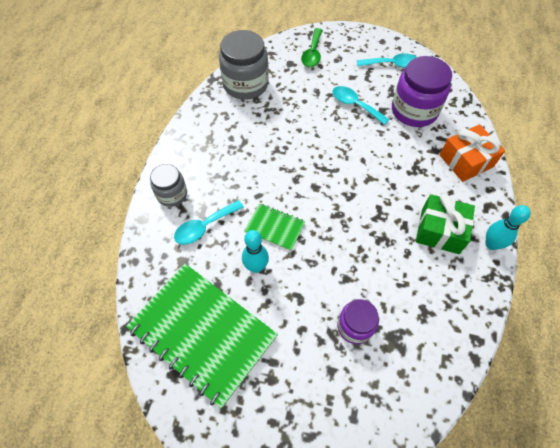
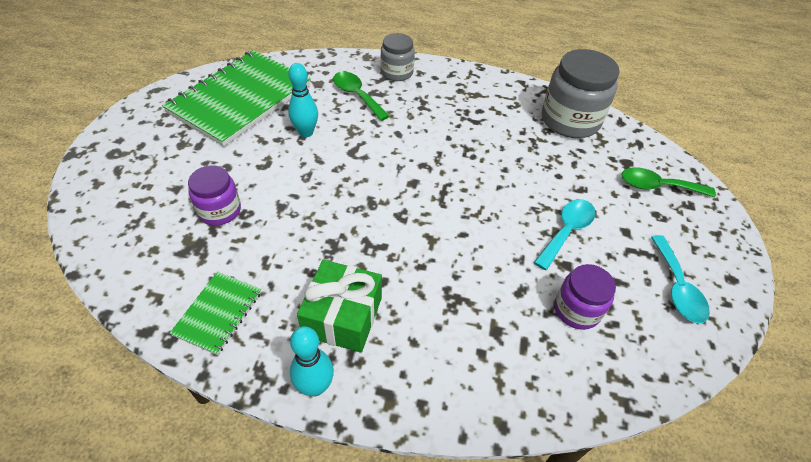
camera: 85 degrees right, 10 degrees down
turquoise spoon [174,200,244,245] -> green spoon [333,72,390,121]
green notebook [244,203,306,251] -> green notebook moved to [170,272,261,355]
purple jar [392,56,452,127] -> purple jar [555,264,616,330], size x0.59
orange gift [440,124,505,182] -> none

